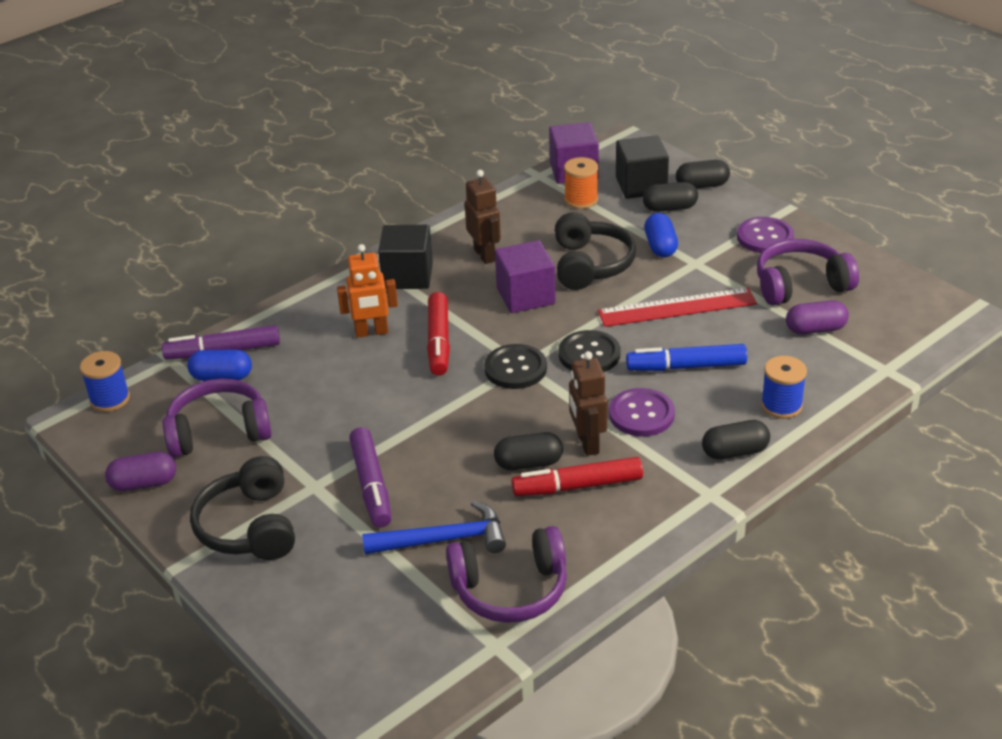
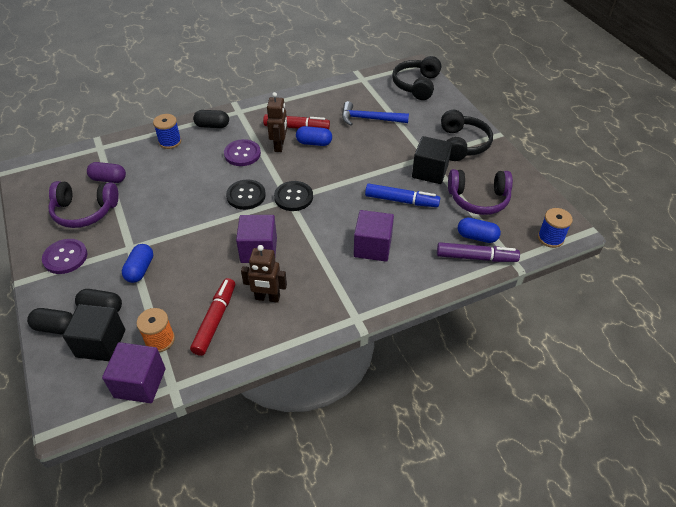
camera: 165 degrees left, 10 degrees up
purple capsule [105,452,176,491] -> none
orange robot [337,244,398,338] -> purple cube [354,210,394,262]
purple marker [349,427,391,528] -> none
black cube [378,225,433,289] -> black cube moved to [412,136,452,184]
red marker [427,292,450,376] -> red marker moved to [190,278,235,356]
purple headphones [446,526,567,623] -> none
brown robot [465,170,501,264] -> brown robot turned 75 degrees counterclockwise [241,245,287,303]
black capsule [494,432,563,470] -> blue capsule [296,126,332,146]
black headphones [555,212,636,290] -> black headphones moved to [392,56,441,100]
red ruler [598,288,757,327] -> none
blue marker [626,344,747,371] -> blue marker moved to [365,184,440,207]

